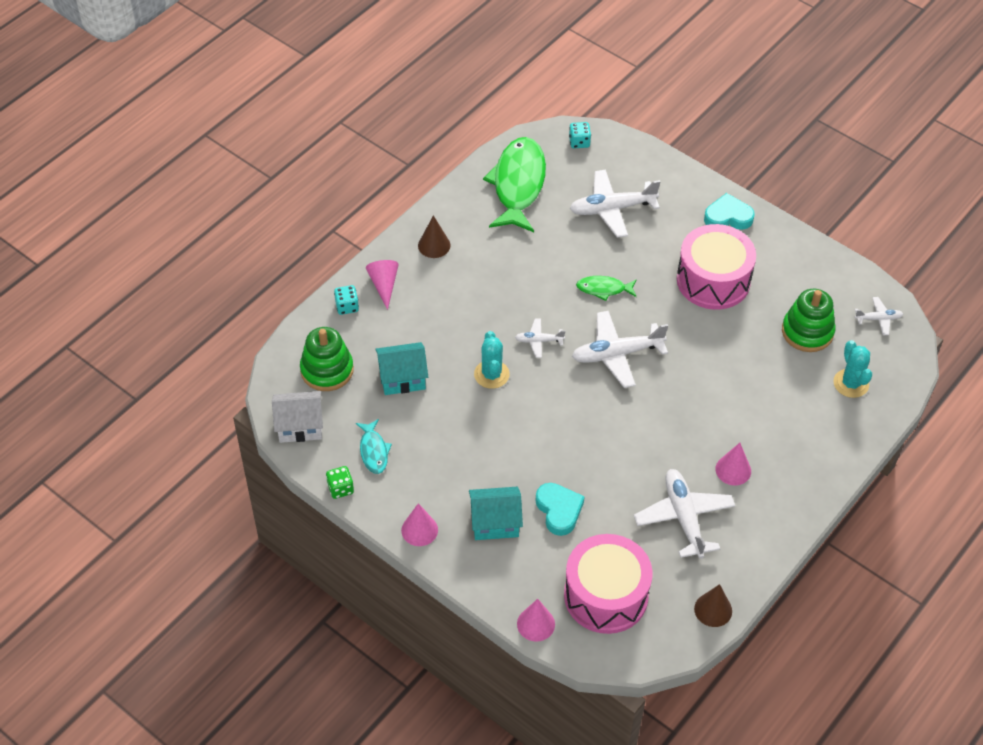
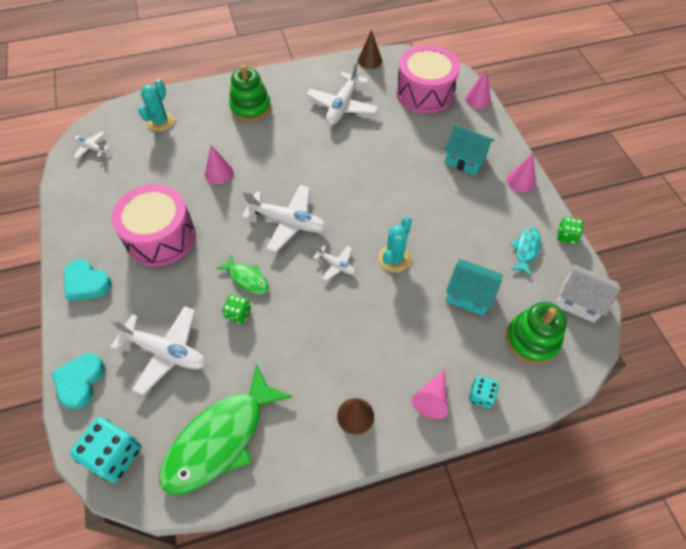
camera: 145 degrees left, 5 degrees up
turquoise heart [536,483,585,536] -> turquoise heart moved to [52,353,105,410]
turquoise dice [569,122,591,148] -> turquoise dice [70,417,142,483], size x1.79
pink cone [715,443,751,486] -> pink cone moved to [205,145,233,184]
green stacking toy [782,289,836,352] -> green stacking toy moved to [229,65,271,122]
none -> green dice [222,294,251,324]

